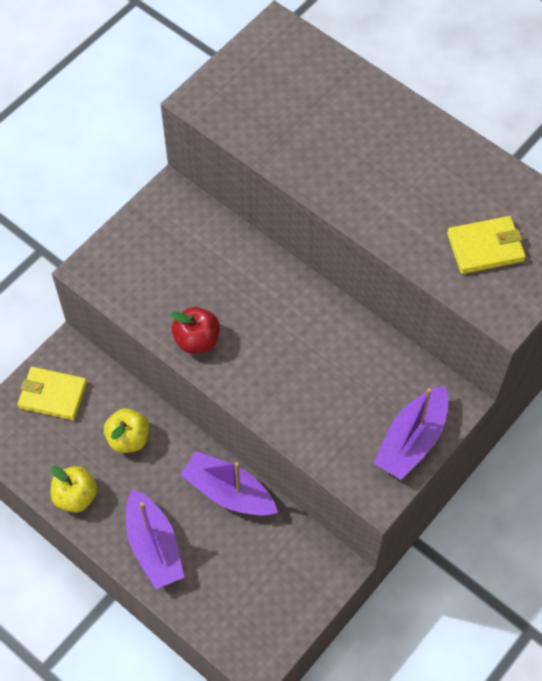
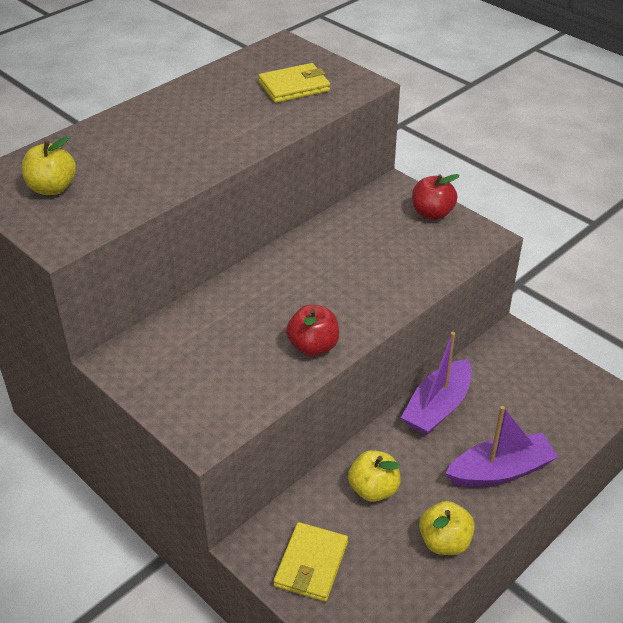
camera: 85 degrees left, 20 degrees down
purple boat [374,386,448,480] -> red apple [412,174,460,220]
yellow wallet [447,216,526,274] -> yellow wallet turned 75 degrees clockwise [259,63,330,103]
none -> yellow apple [22,136,76,195]

